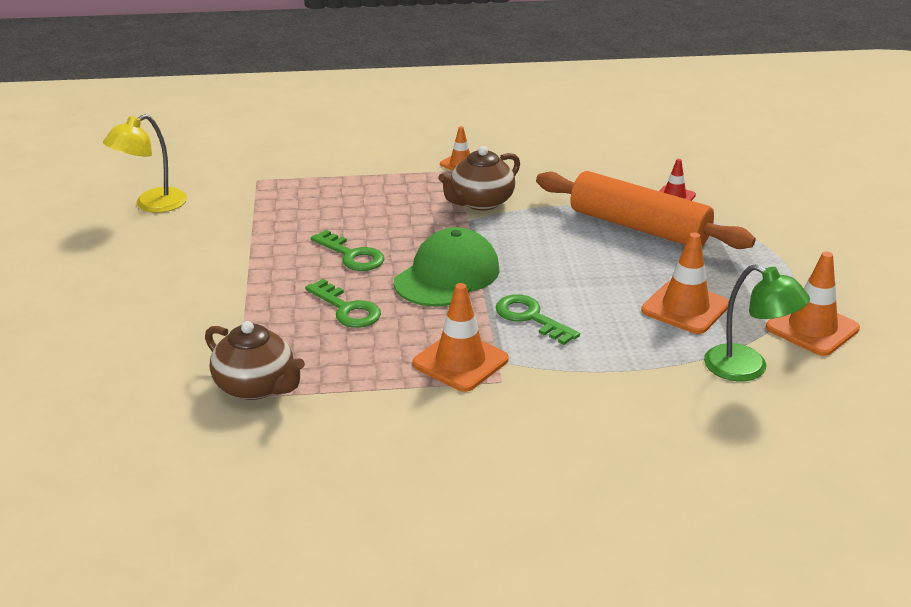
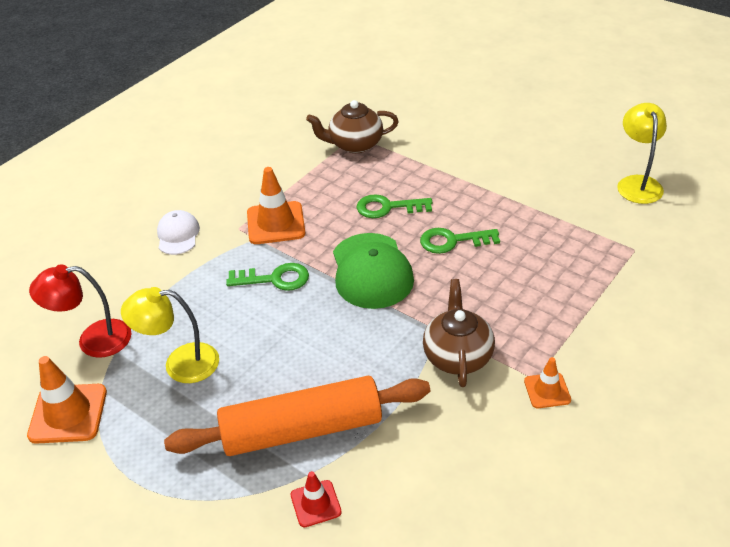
camera: 135 degrees right, 10 degrees up
orange traffic cone [641,232,729,334] -> yellow lamp [121,287,219,383]
green lamp [704,264,810,381] -> red lamp [29,264,132,358]
none -> white cap [157,210,200,255]

